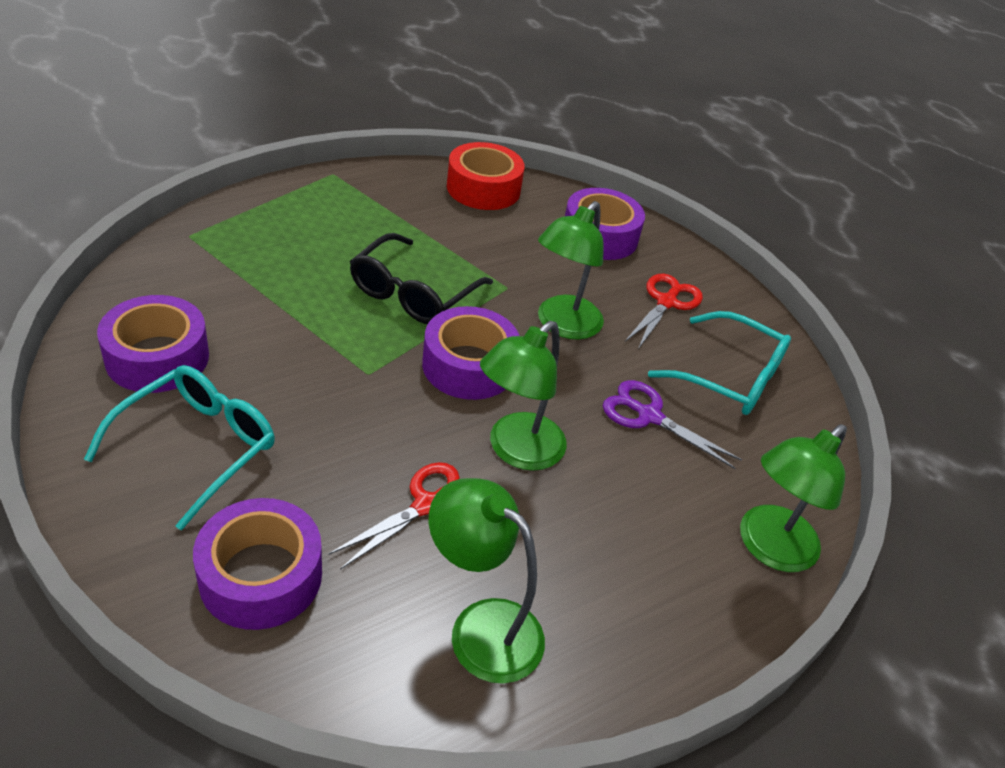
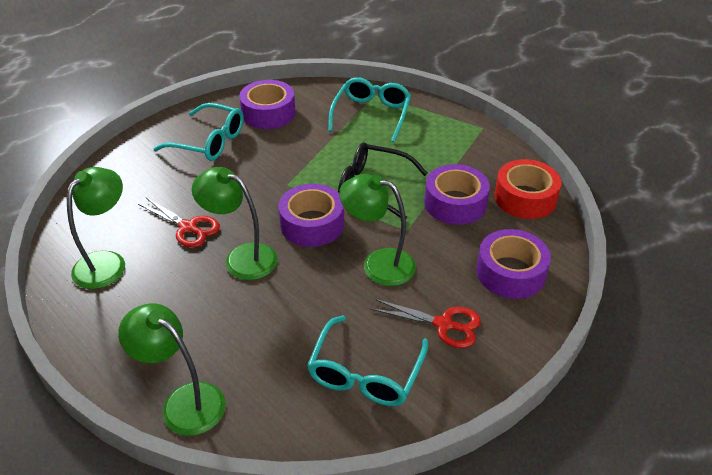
camera: 85 degrees right, 0 degrees up
purple tape [193,498,322,630] -> purple tape moved to [424,164,490,225]
purple scissors [603,380,742,469] -> none
none -> turquoise glasses [328,77,411,142]

